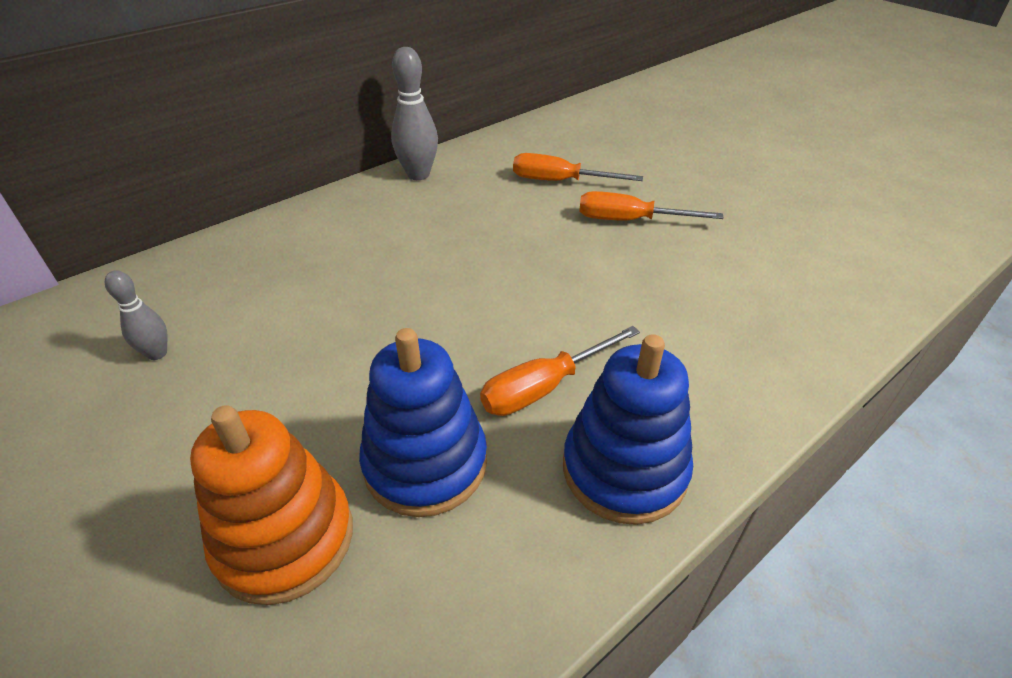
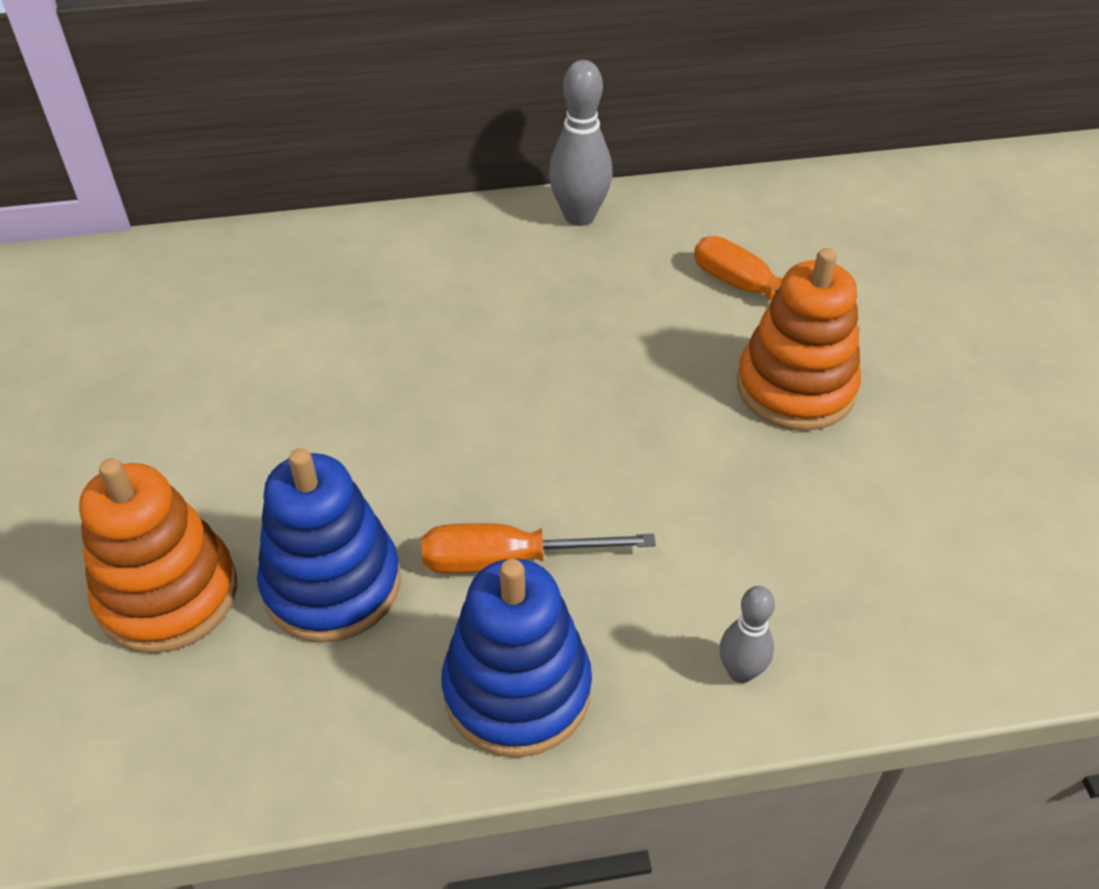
camera: 30 degrees right, 5 degrees up
grey bowling pin [105,270,168,360] -> grey bowling pin moved to [720,586,775,683]
orange screwdriver [579,191,724,221] -> orange stacking toy [737,248,861,431]

